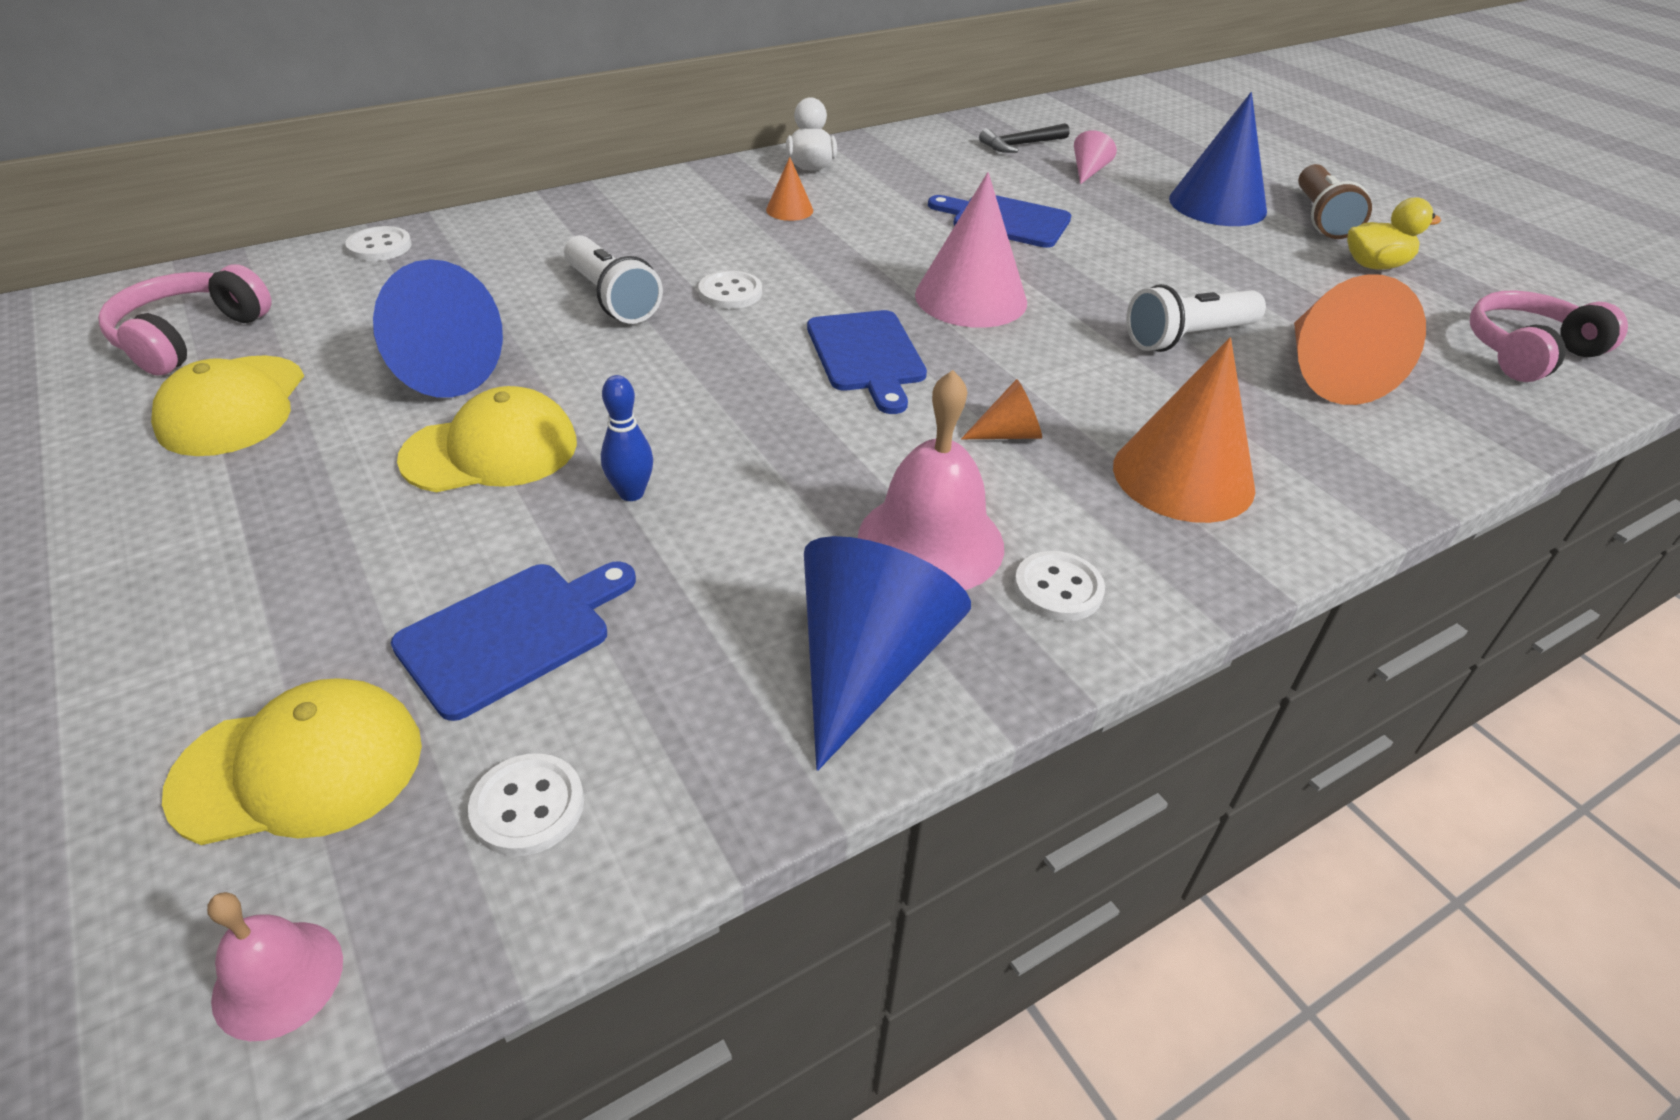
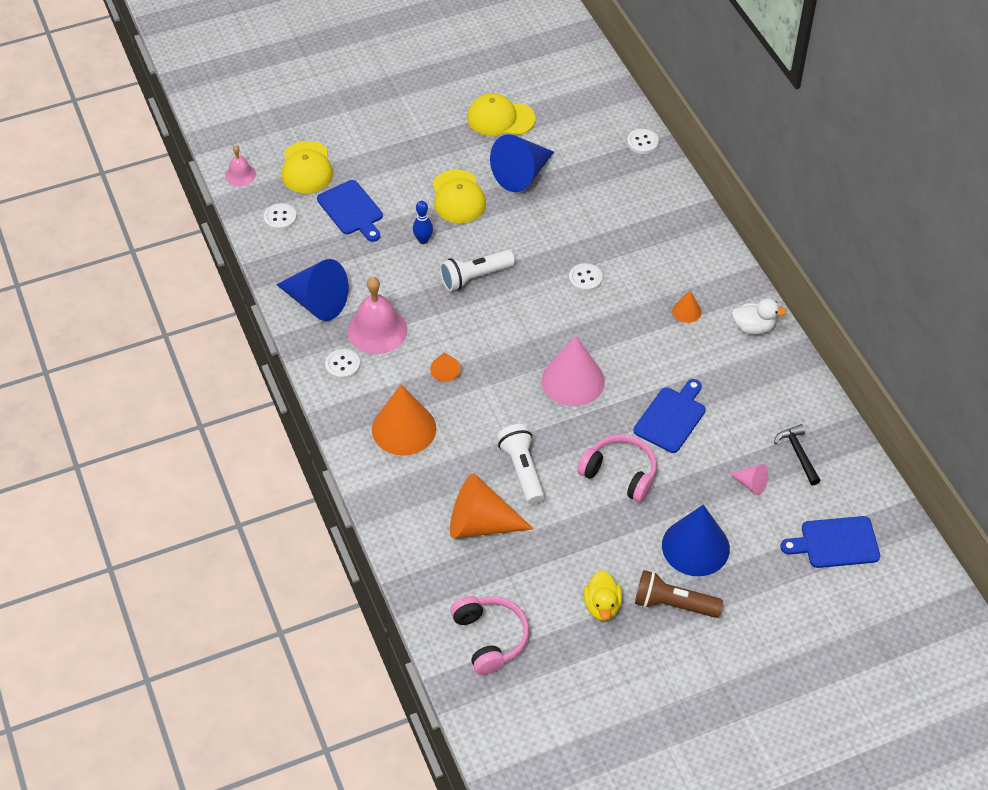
camera: 100 degrees right, 10 degrees up
pink headphones [98,264,272,376] -> pink headphones moved to [577,434,657,502]
white flashlight [564,235,663,324] -> white flashlight moved to [440,250,515,291]
blue cutting board [807,310,927,414] -> blue cutting board moved to [780,516,880,568]

